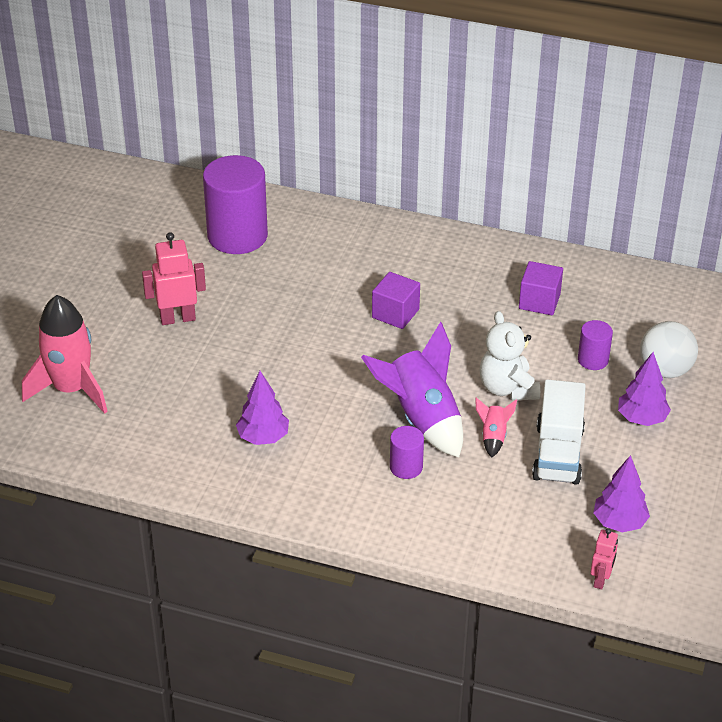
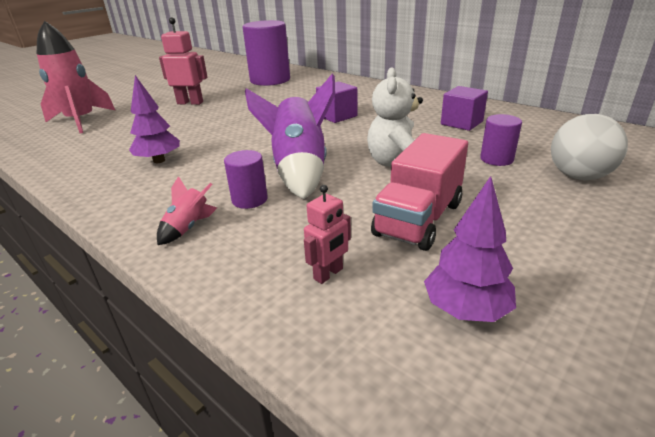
camera: 25 degrees right, 10 degrees down
pink rocket [475,398,517,458] -> pink rocket moved to [157,176,217,245]
white truck [532,379,586,485] -> pink truck [371,133,468,251]
pink robot [590,528,618,590] -> pink robot moved to [304,185,351,284]
purple tree [618,352,671,426] -> none

